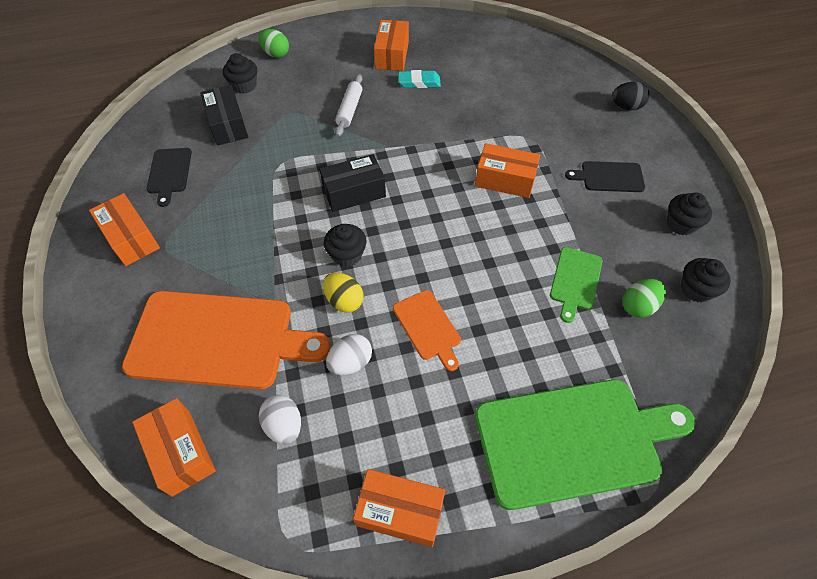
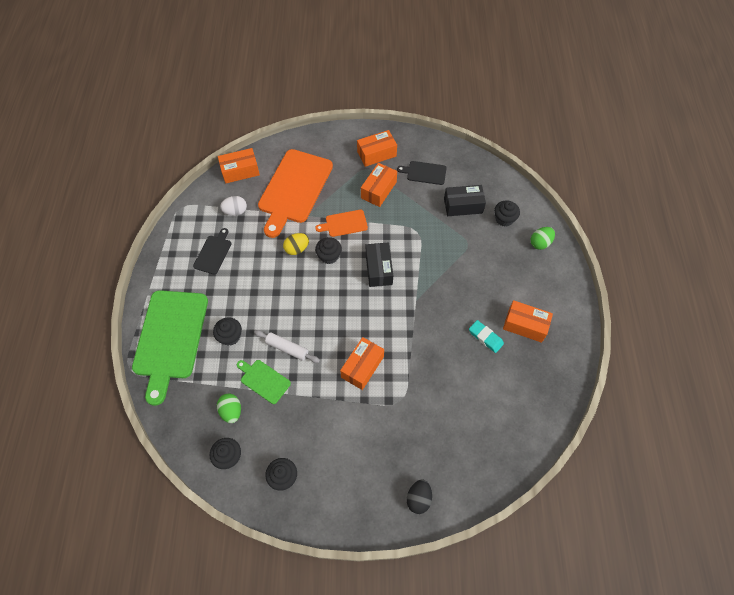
camera: 105 degrees right, 5 degrees up
white egg [326,334,372,375] -> none
white rolling pin [335,74,362,137] -> white rolling pin moved to [254,330,320,363]
orange box [353,469,445,547] -> orange box moved to [361,163,397,207]
orange cutting board [393,290,461,371] -> orange cutting board moved to [315,210,368,237]
turquoise eraser [398,70,441,88] -> turquoise eraser turned 60 degrees counterclockwise [469,320,504,353]
black cutting board [565,161,645,192] -> black cutting board moved to [193,228,231,274]
none -> black cupcake [213,317,242,346]

